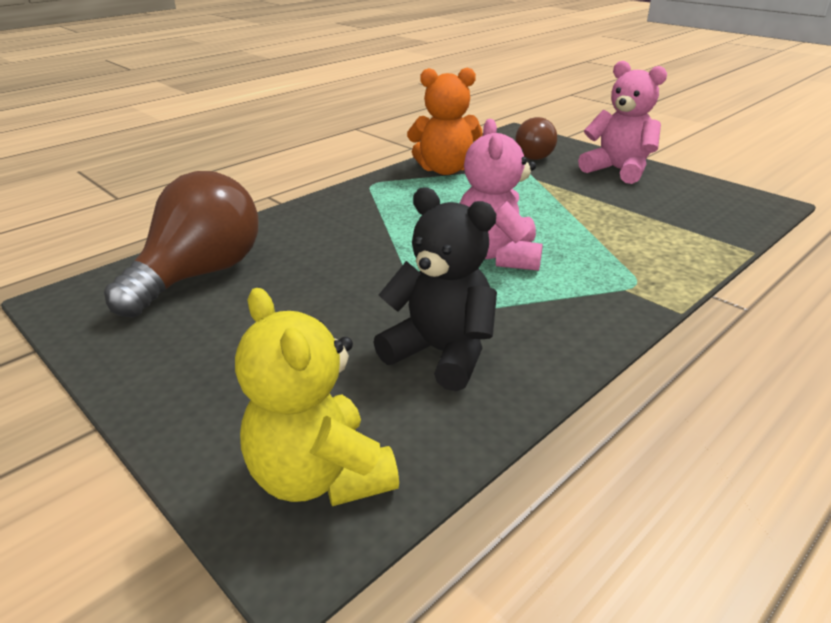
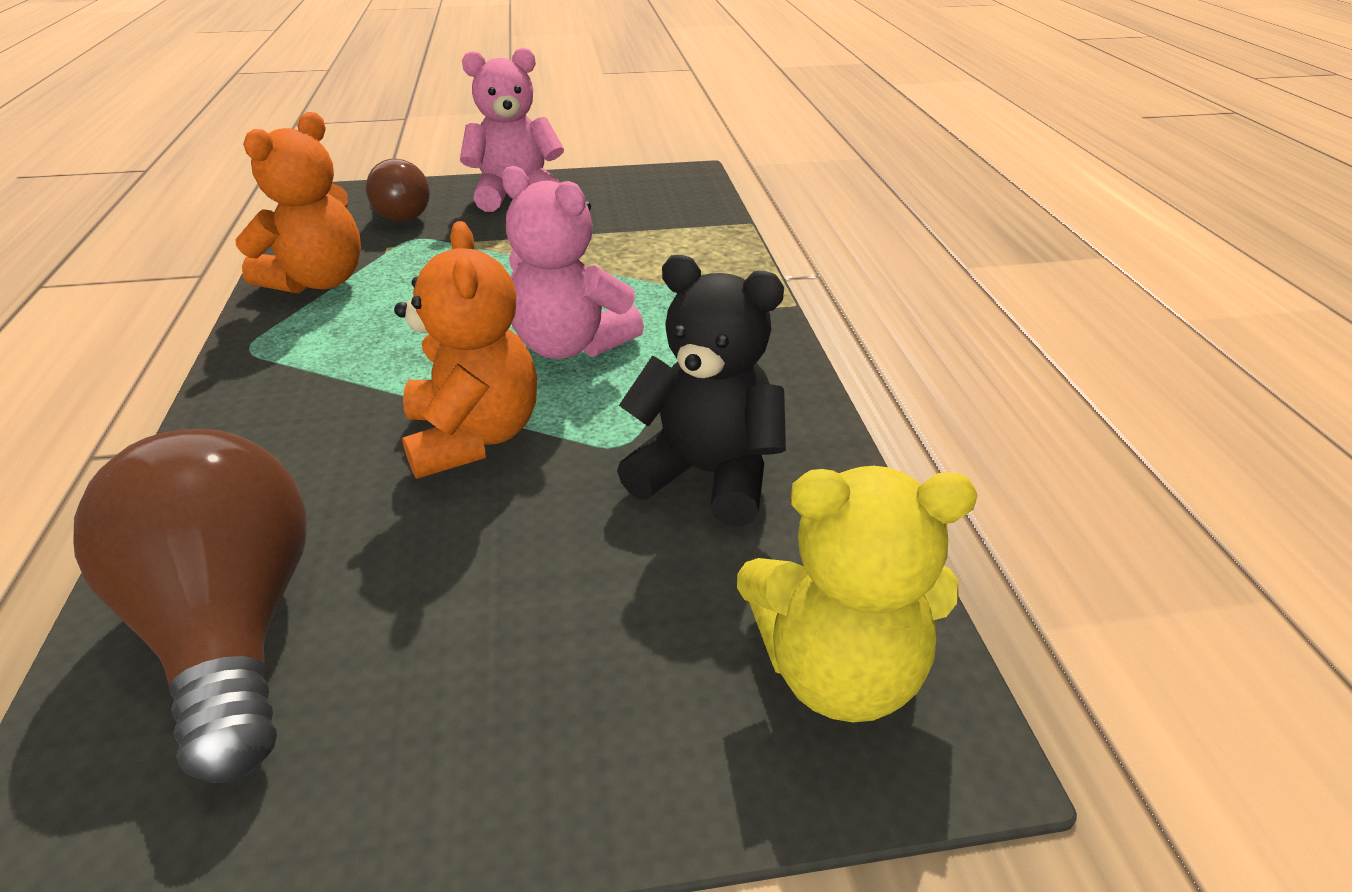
camera: 55 degrees left, 5 degrees up
black teddy bear [373,187,497,391] -> black teddy bear turned 45 degrees clockwise [617,255,786,527]
none -> orange teddy bear [394,221,537,479]

